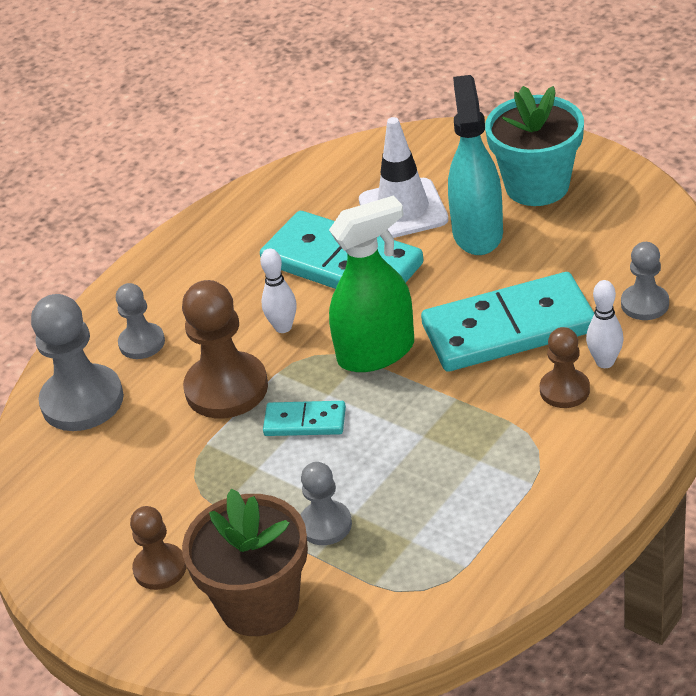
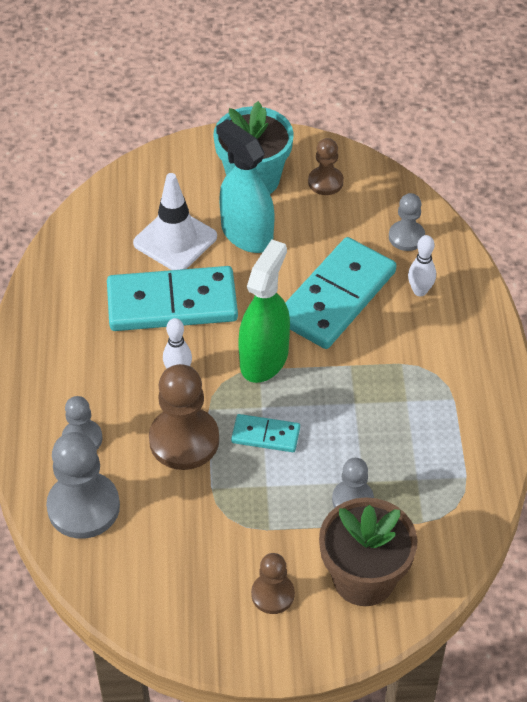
camera: 45 degrees left, 10 degrees up
turquoise domino [263,401,346,436] -> turquoise domino turned 45 degrees clockwise [231,414,300,452]
brown pawn [540,327,590,408] -> brown pawn moved to [308,138,344,195]

